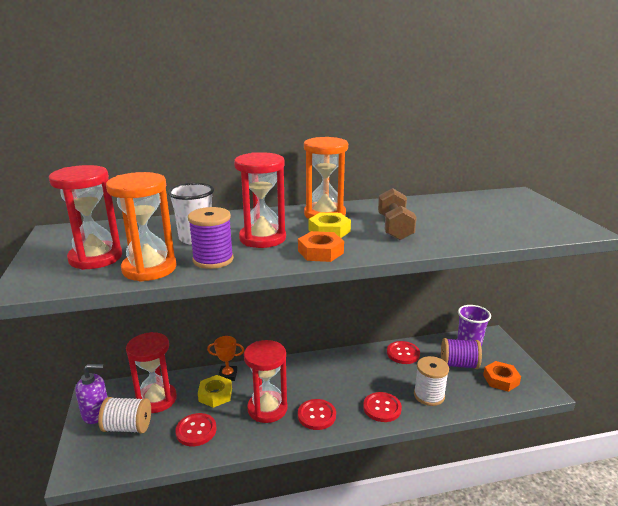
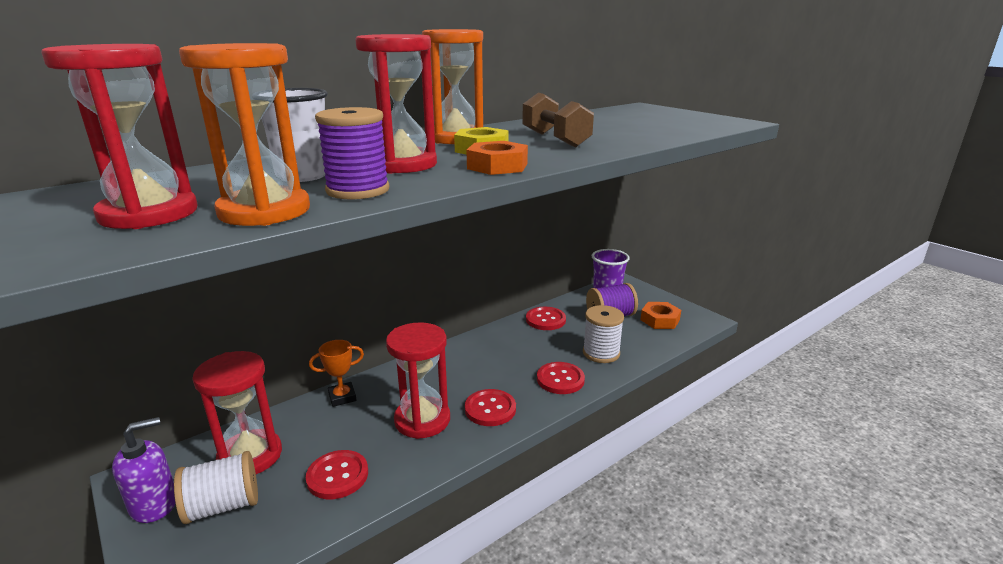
camera: 25 degrees left, 0 degrees up
yellow nut [198,375,232,408] -> none

